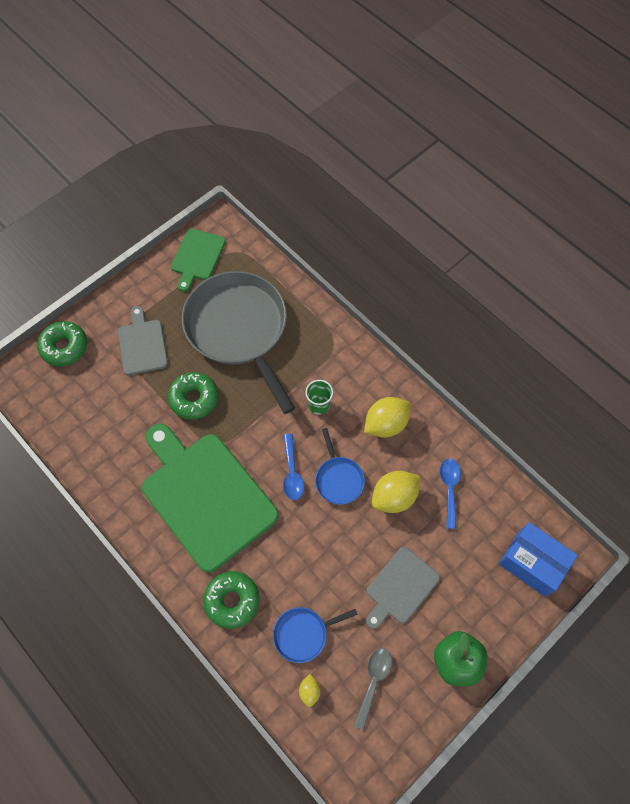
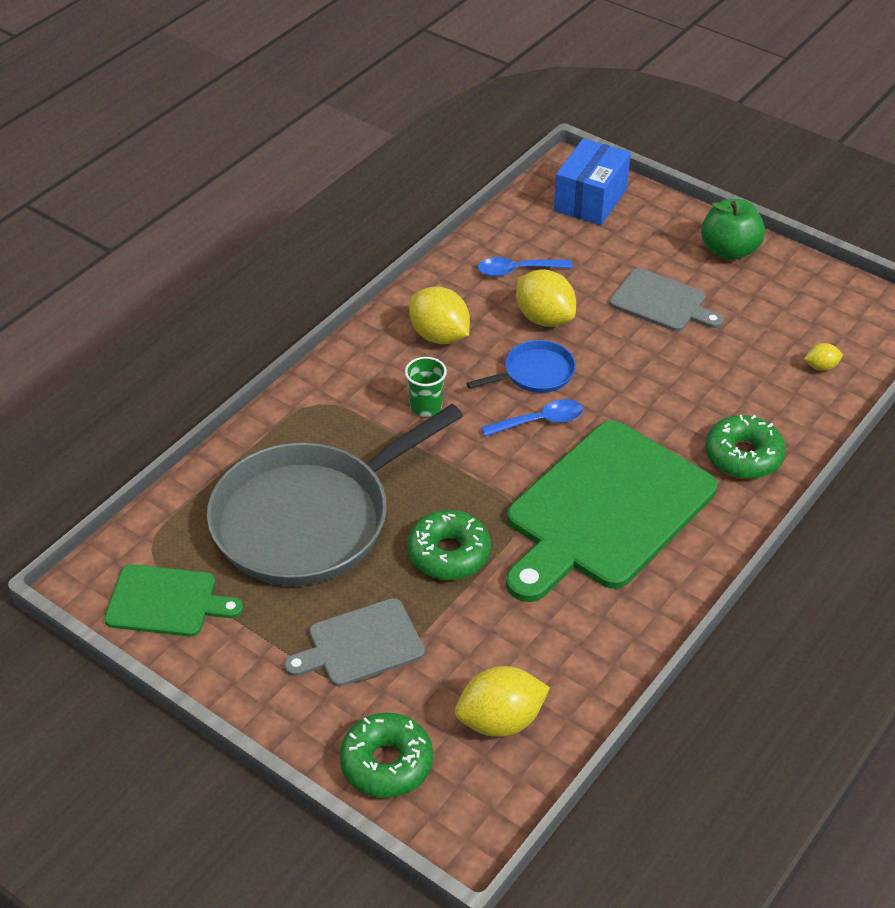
camera: 100 degrees left, 20 degrees down
blue pan [273,607,358,663] -> none
grey spoon [354,648,392,730] -> none
none -> yellow lemon [455,666,550,737]

